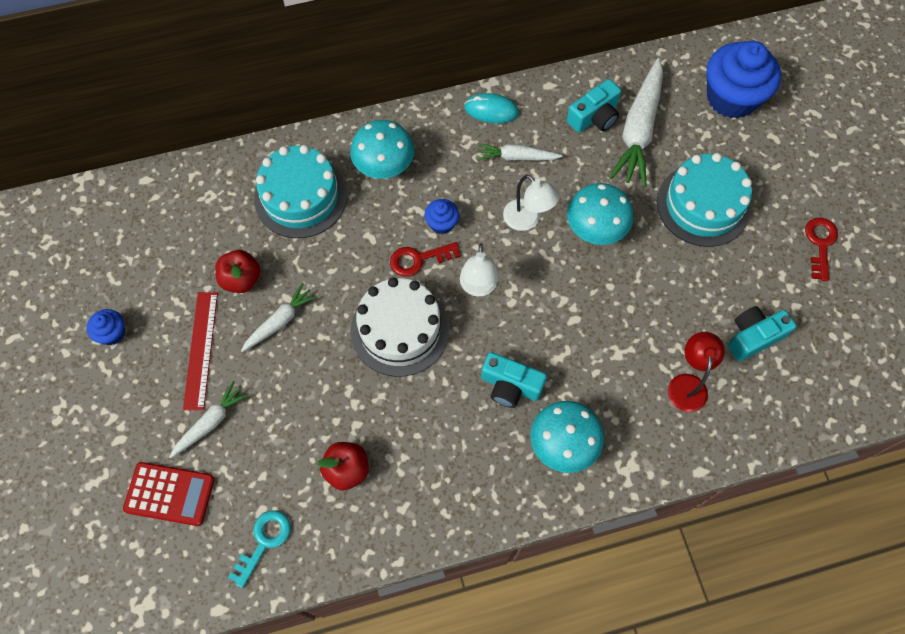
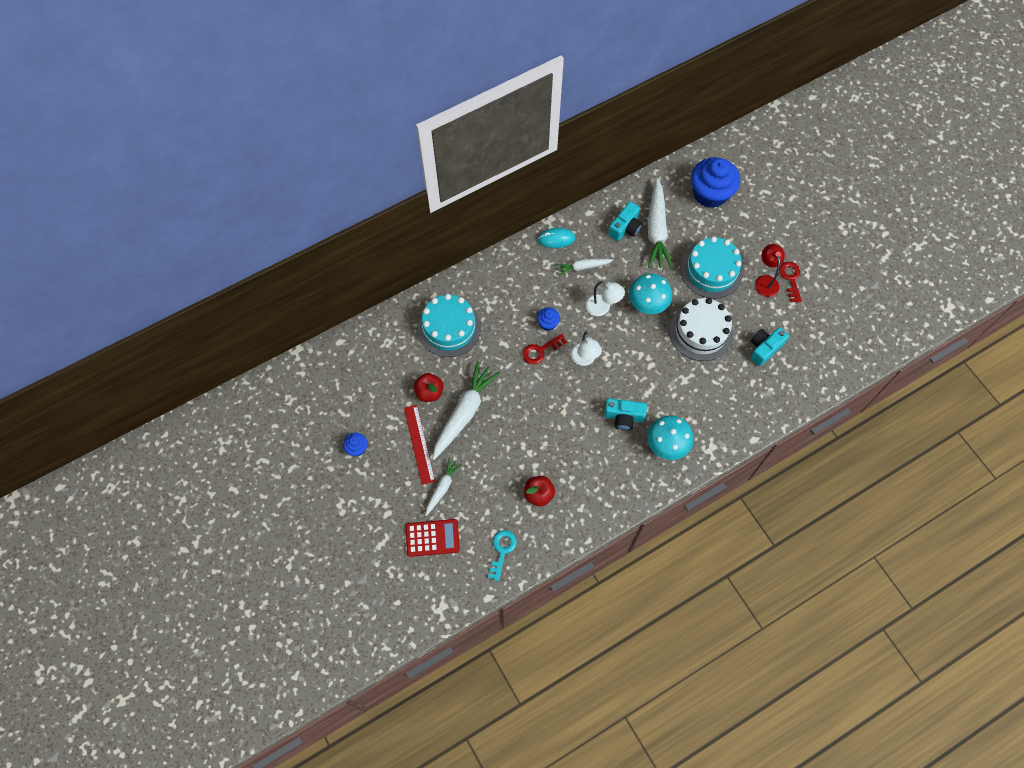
camera: 15 degrees left, 0 degrees up
white carrot [241,283,317,352] -> white carrot [432,361,500,460], size x1.82
turquoise mushroom [350,120,414,179] -> none
white cake [351,277,449,377] -> white cake moved to [669,298,733,361]
red lamp [668,332,725,412] -> red lamp moved to [755,244,785,297]

